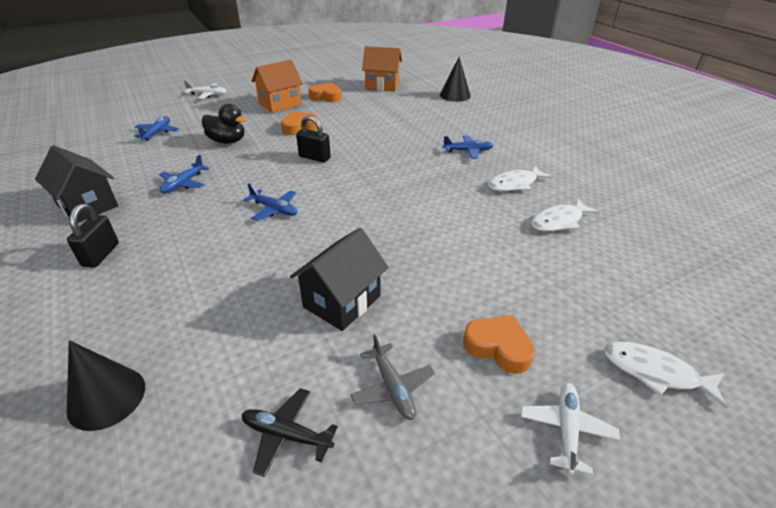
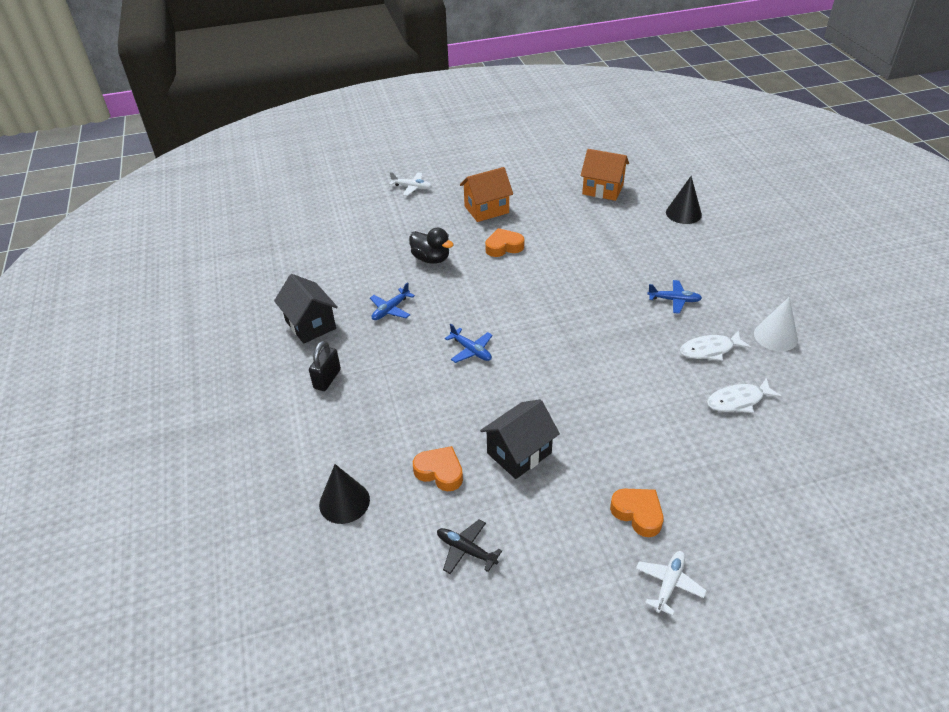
camera: 15 degrees right, 5 degrees up
blue plane [134,116,179,141] -> none
black padlock [296,116,331,163] -> none
orange heart [308,83,342,102] -> orange heart moved to [413,446,463,491]
grey plane [350,334,435,420] -> none
white fish [604,342,727,408] -> none
none -> white cone [754,297,798,351]

